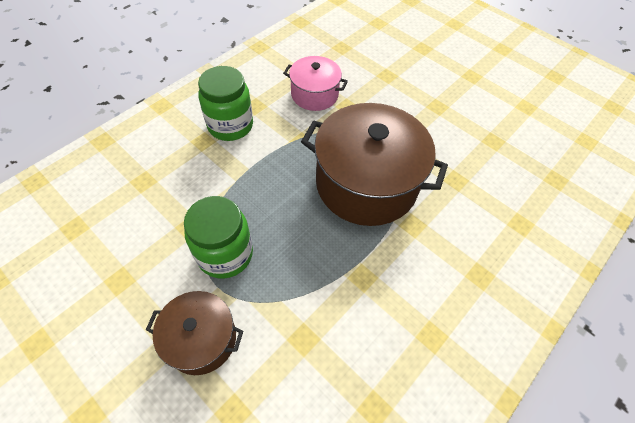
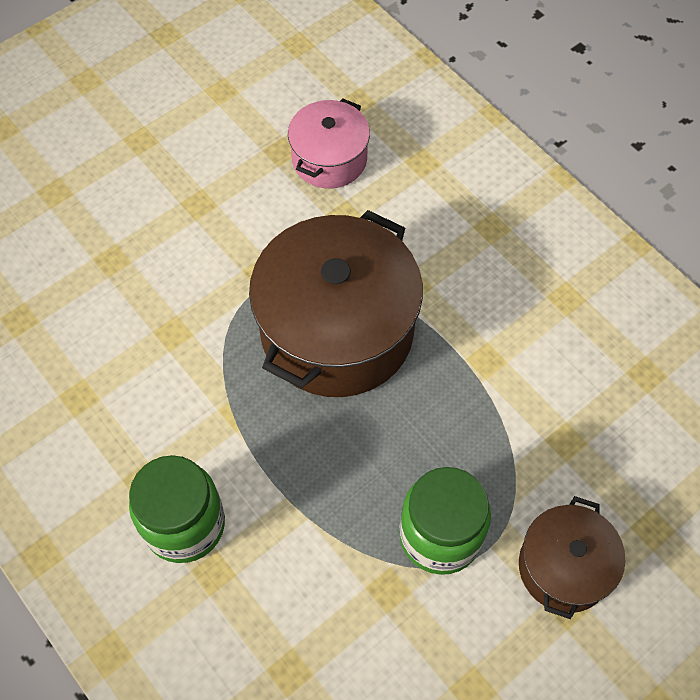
camera: 80 degrees left, 5 degrees up
pink pot [283,56,348,111] -> pink pot moved to [288,98,370,189]

